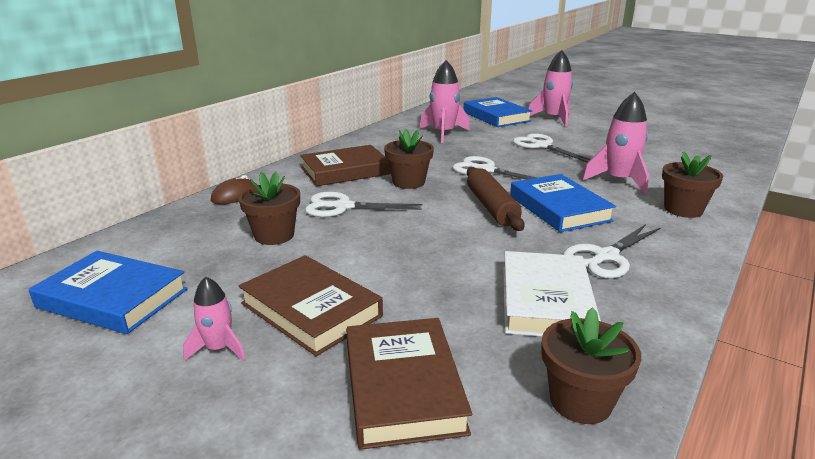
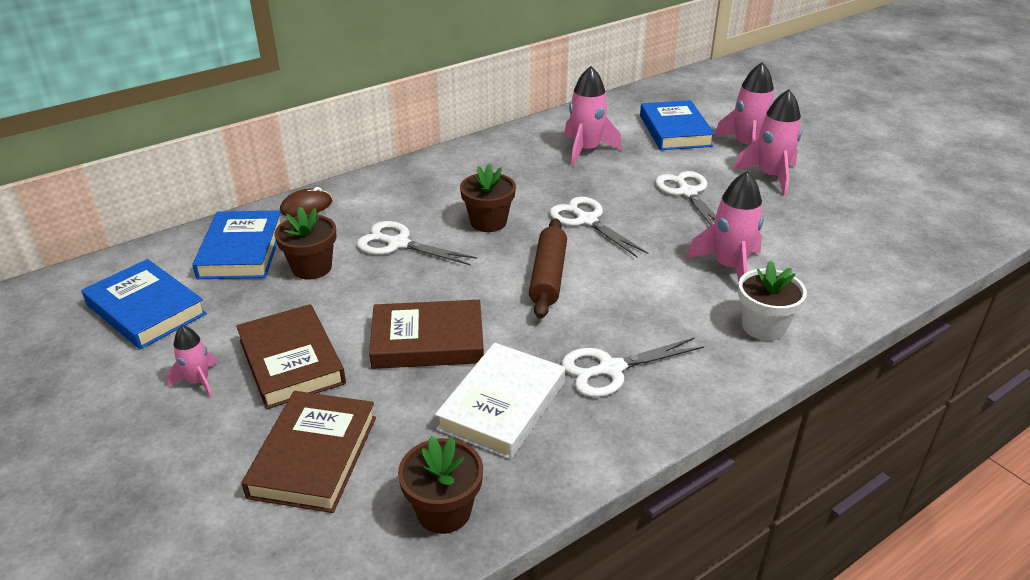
camera: 20 degrees right, 10 degrees up
brown book [300,145,391,186] -> brown book moved to [369,300,484,369]
blue book [510,174,616,232] -> blue book moved to [192,210,281,279]
brown flower pot [662,151,723,218] -> white flower pot [738,261,807,341]
none -> pink rocket [733,89,802,196]

